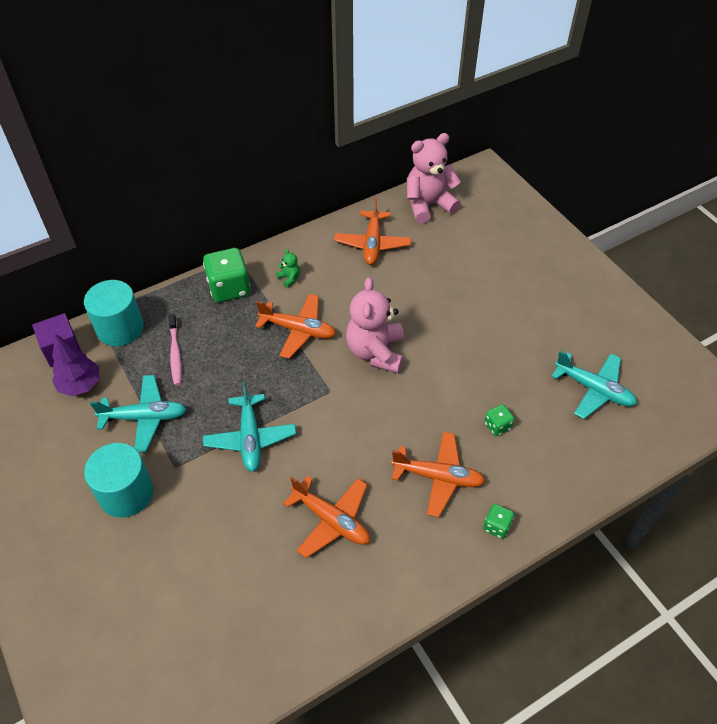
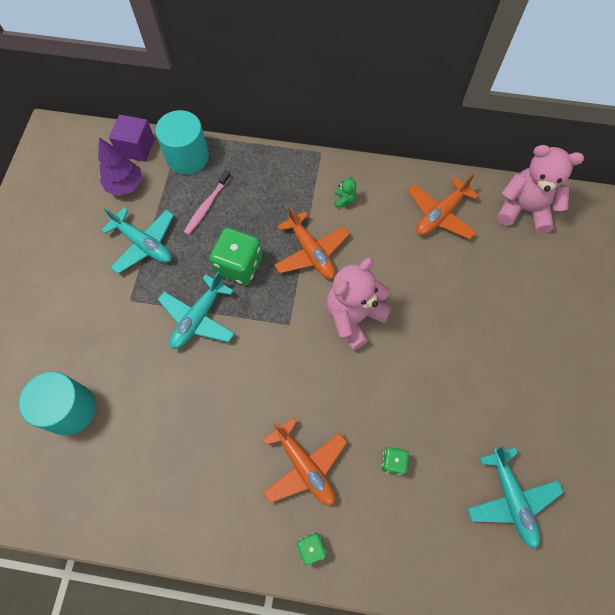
camera: 40 degrees right, 15 degrees up
turquoise cylinder [84,443,154,518] -> turquoise cylinder moved to [19,372,96,435]
green dice [203,248,250,302] -> green dice moved to [209,228,262,285]
orange plane [283,476,370,558] -> none

